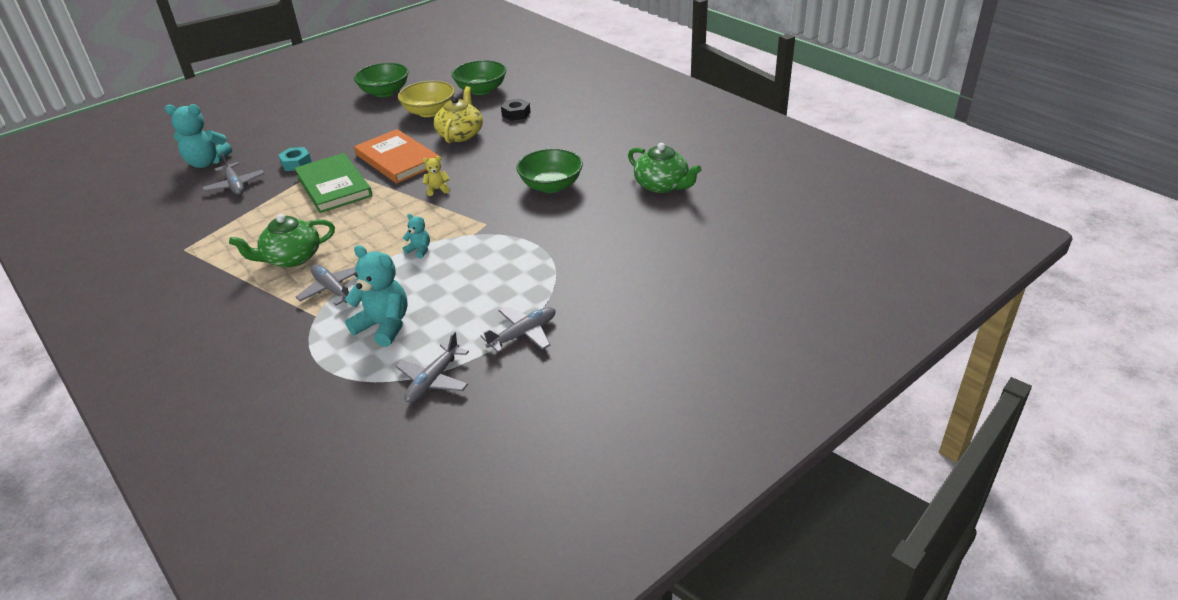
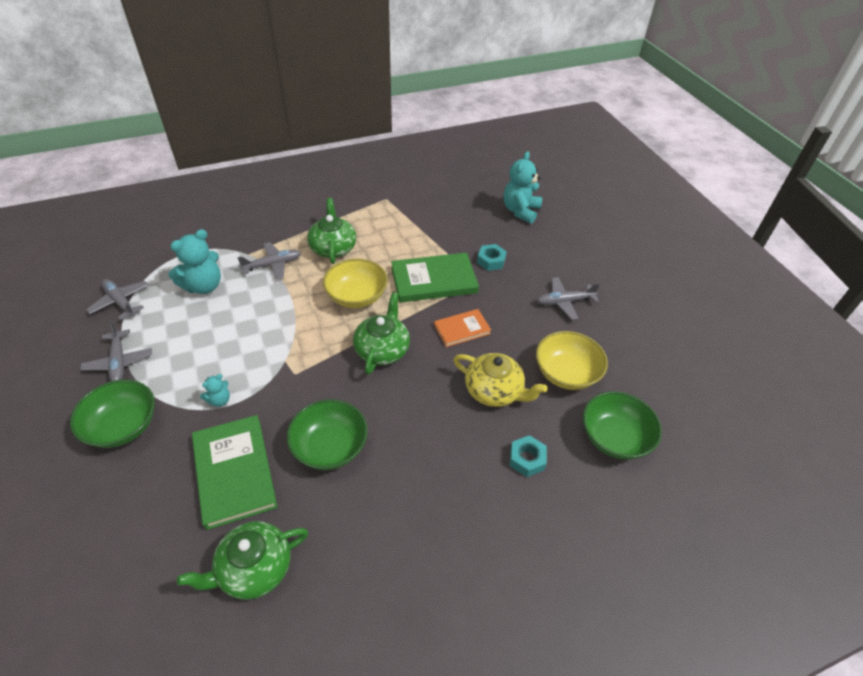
camera: 105 degrees right, 10 degrees up
grey plane [202,154,265,195] -> grey plane moved to [536,277,600,320]
green bowl [354,63,409,97] -> green bowl moved to [70,379,155,448]
orange book [354,129,439,183] -> orange book [434,309,491,347], size x0.58
turquoise teddy bear [403,214,430,258] -> turquoise teddy bear moved to [200,374,230,407]
yellow teddy bear [423,156,450,196] -> green teapot [353,292,410,375]
black nut [501,98,530,121] -> turquoise nut [510,435,547,477]
none -> green book [192,415,278,530]
none -> yellow bowl [323,259,388,308]

